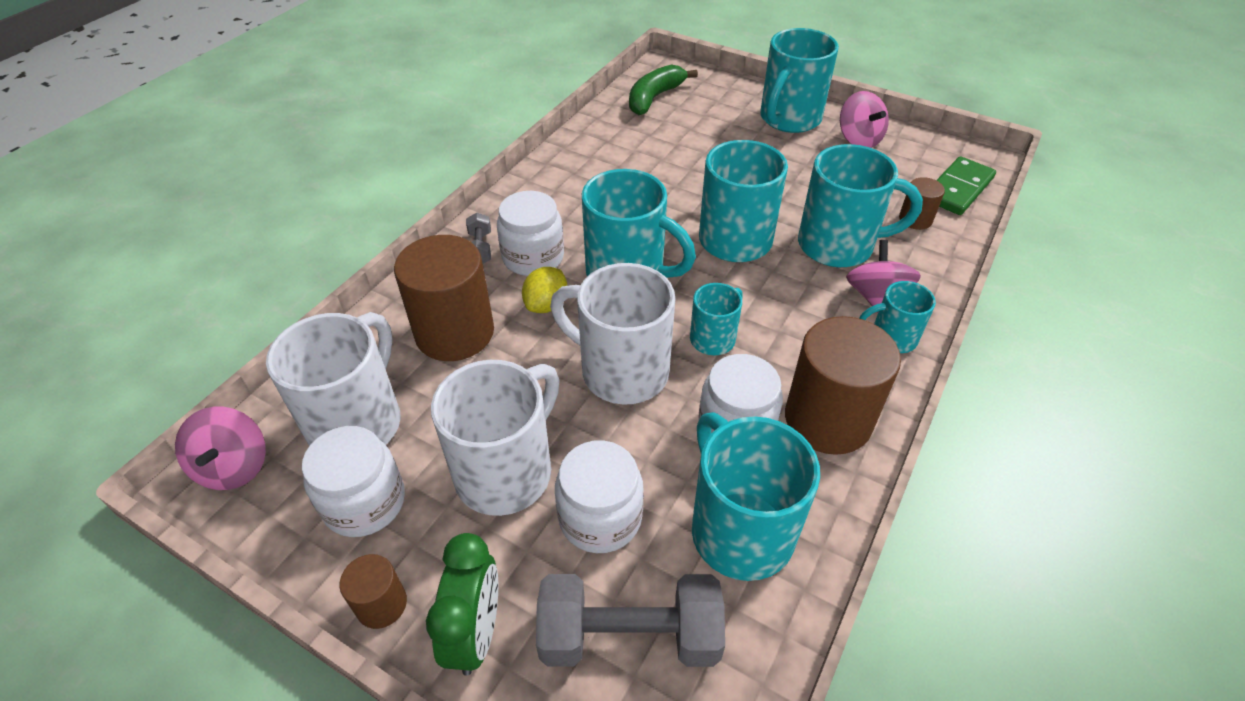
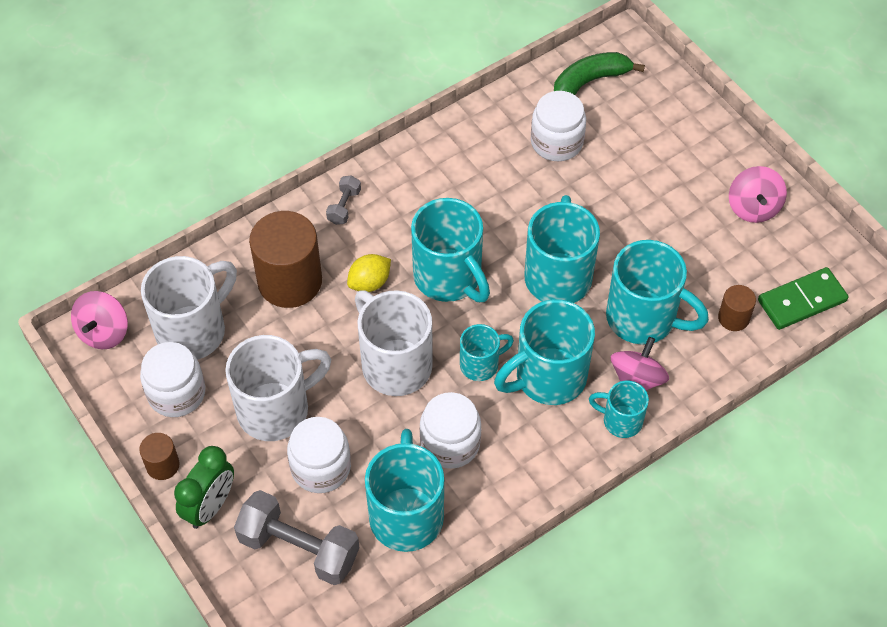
camera: 25 degrees right, 10 degrees up
white jar [497,191,564,276] -> white jar moved to [531,91,586,161]
turquoise mug [760,28,839,133] -> turquoise mug moved to [494,299,595,405]
brown cylinder [785,316,901,455] -> none

